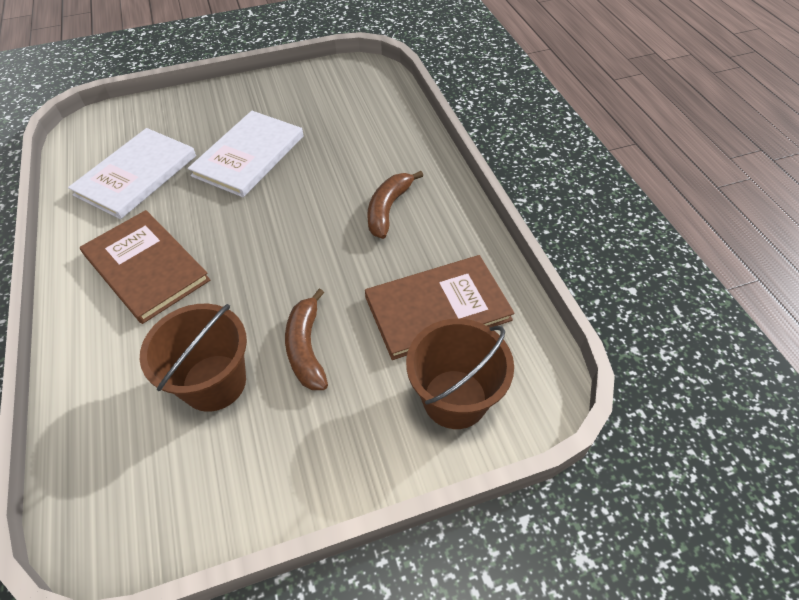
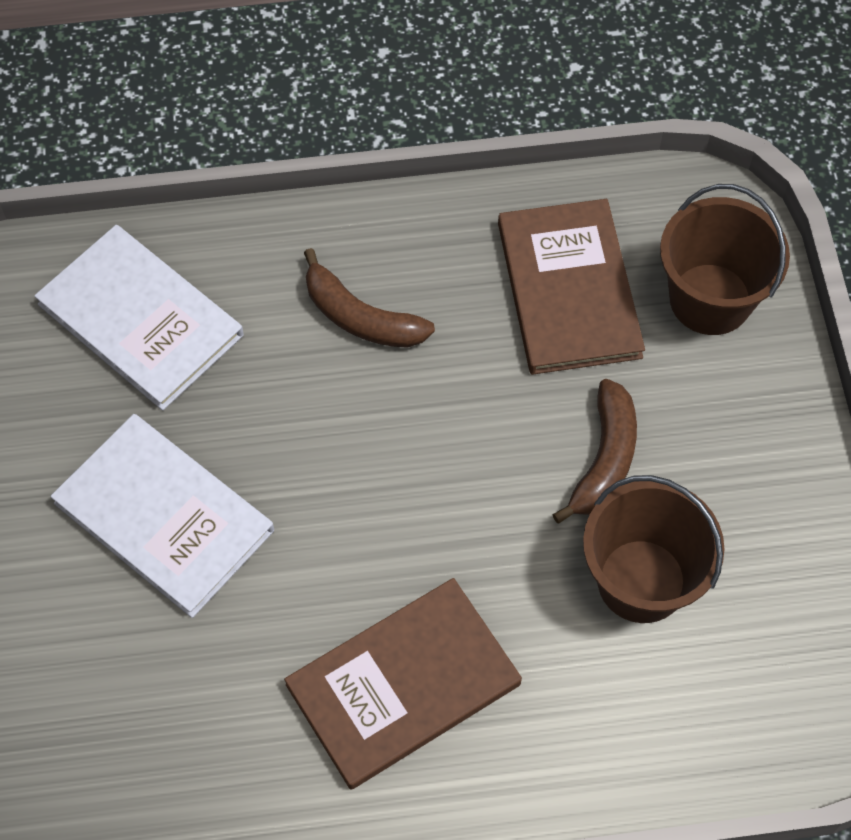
camera: 80 degrees left, 10 degrees up
white book [68,128,196,219] -> white book moved to [34,225,244,411]
brown banana [285,288,328,390] -> brown banana turned 75 degrees counterclockwise [552,379,637,523]

